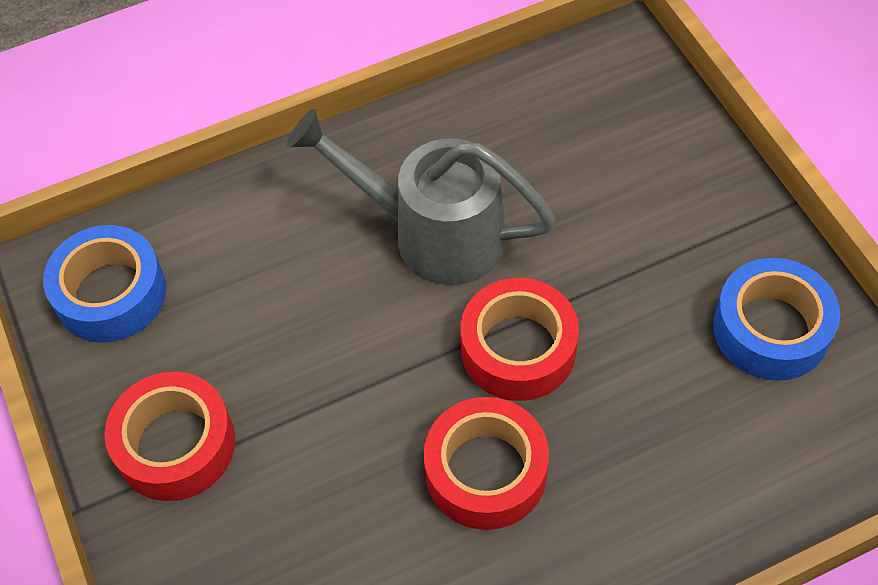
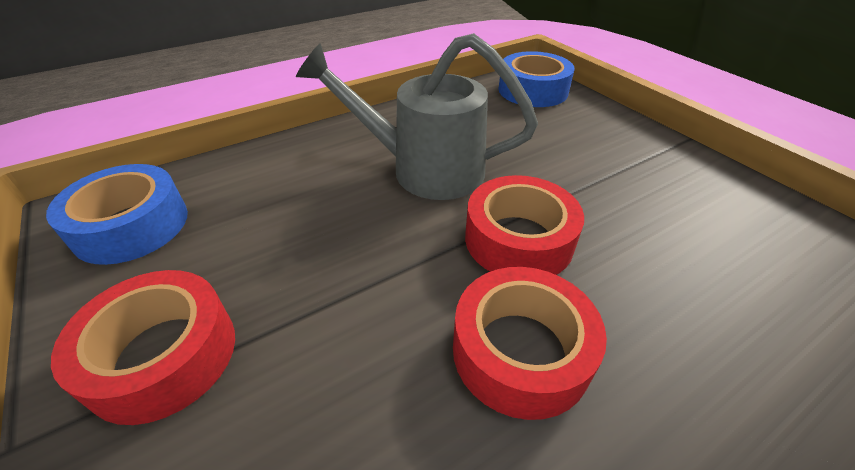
camera: 10 degrees left, 15 degrees down
blue tape [713,258,840,381] -> blue tape moved to [498,51,575,107]

